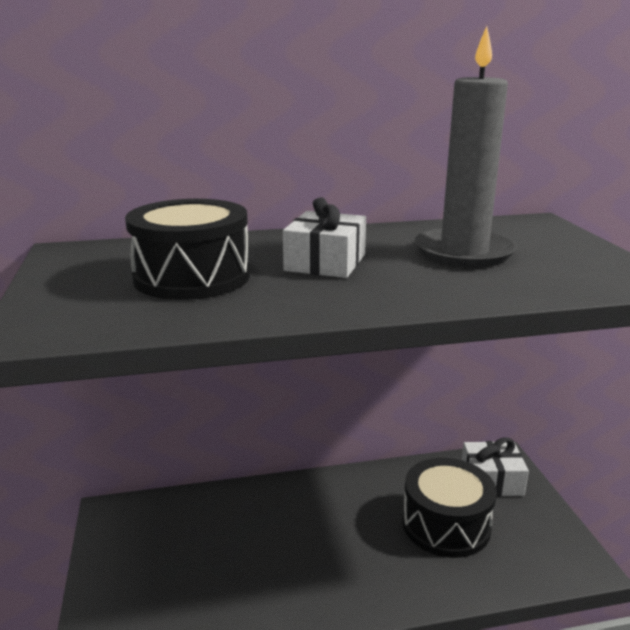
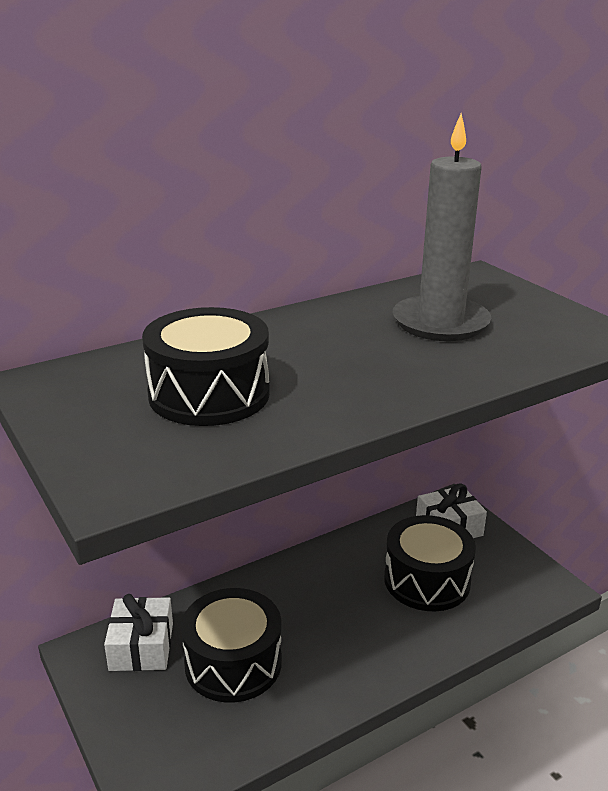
camera: 20 degrees left, 5 degrees up
white gift [283,197,366,278] -> white gift moved to [104,594,173,671]
none -> black drum [181,588,282,703]

